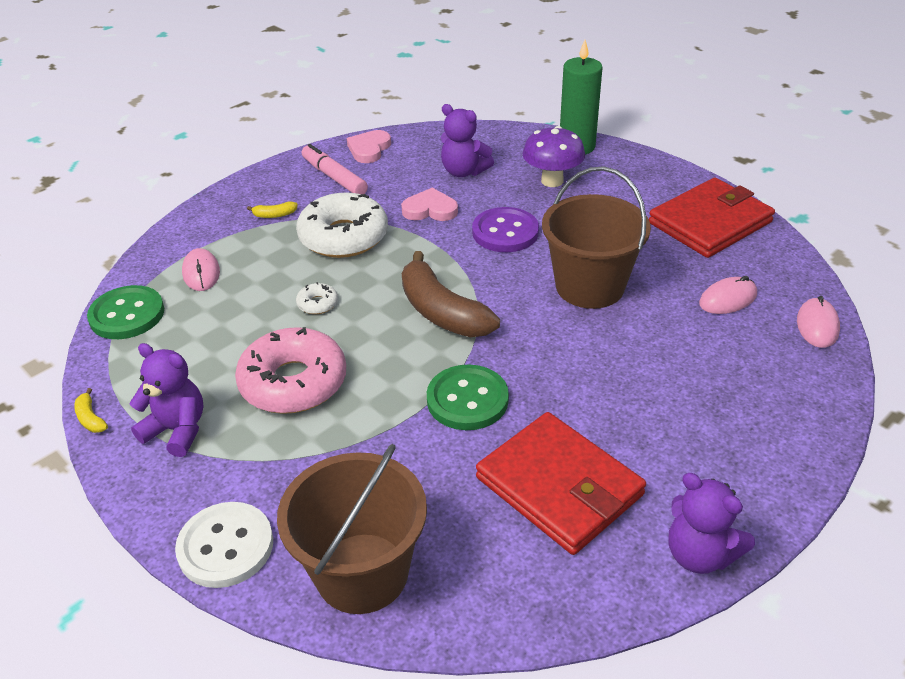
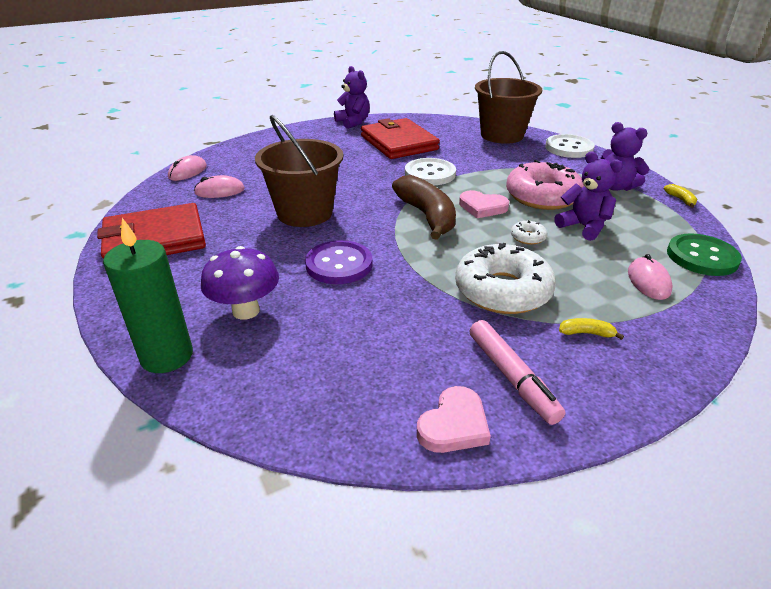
camera: 165 degrees left, 5 degrees down
pink heart [401,188,458,221] -> pink heart moved to [459,190,509,218]
green button [427,364,509,430] -> white button [405,158,456,185]
purple teddy bear [441,104,494,177] -> purple teddy bear moved to [555,151,623,241]

